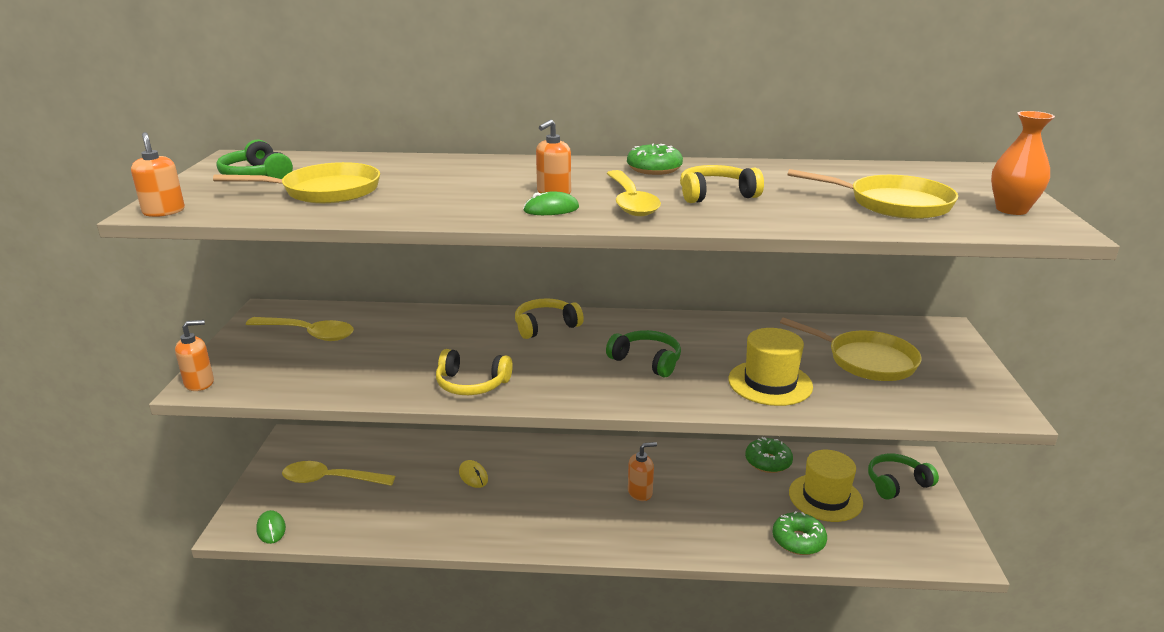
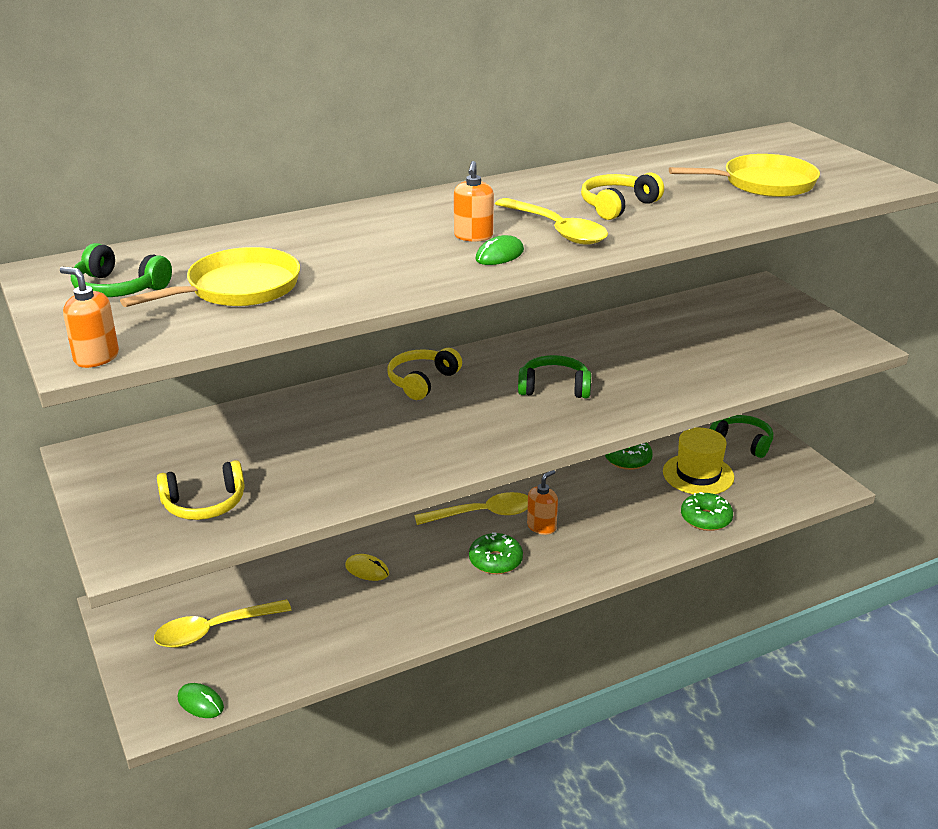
camera: 30 degrees left, 5 degrees up
orange soap dispenser [175,320,214,391] -> none
yellow spoon [246,317,354,341] -> yellow spoon moved to [414,492,528,525]
yellow headphones [436,349,513,395] -> yellow headphones moved to [157,460,245,520]
green donut [627,143,683,175] -> green donut moved to [469,533,523,574]
yellow hat [728,328,813,406] -> none
yellow pan [780,318,922,381] -> none
green headphones [868,454,939,500] -> green headphones turned 90 degrees clockwise [710,415,773,458]
orange vase [991,111,1055,215] -> none

